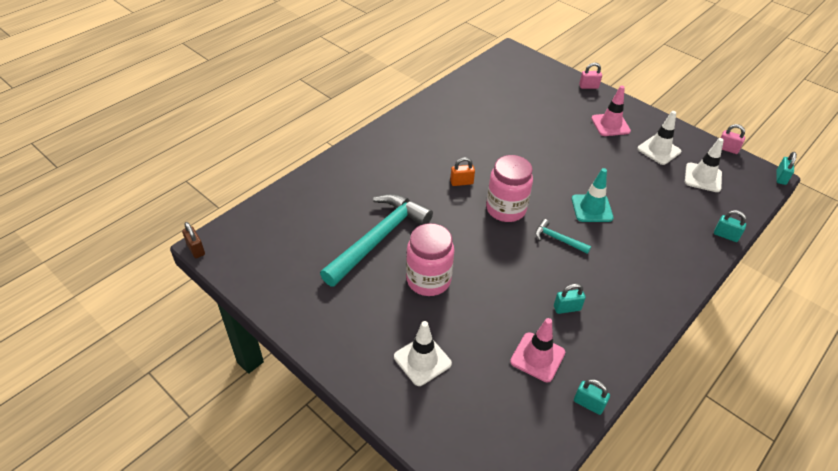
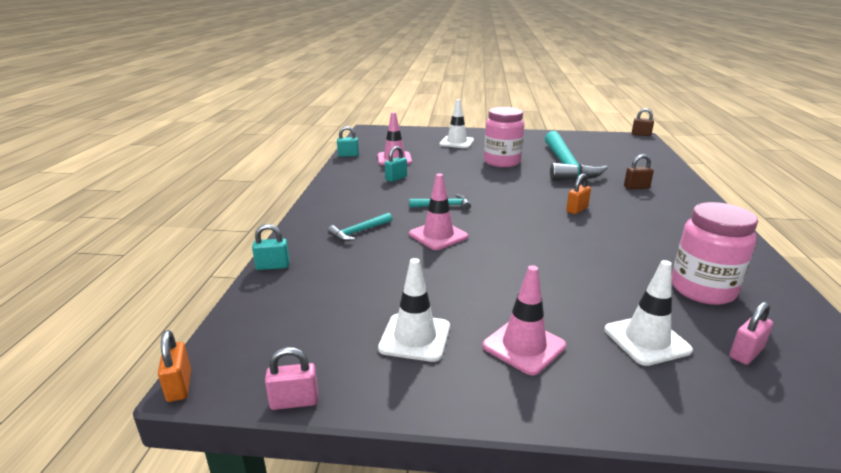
camera: 145 degrees right, 20 degrees down
pink jar [486,155,533,222] -> pink jar moved to [672,202,758,305]
turquoise traffic cone [572,168,614,222] -> pink traffic cone [409,174,468,250]
pink padlock [579,63,602,89] -> pink padlock moved to [729,302,773,365]
white traffic cone [685,138,724,192] -> white traffic cone moved to [604,260,693,366]
turquoise padlock [776,152,797,185] -> orange padlock [158,330,191,402]
none -> turquoise hammer [328,213,392,241]
none -> brown padlock [624,154,654,189]

